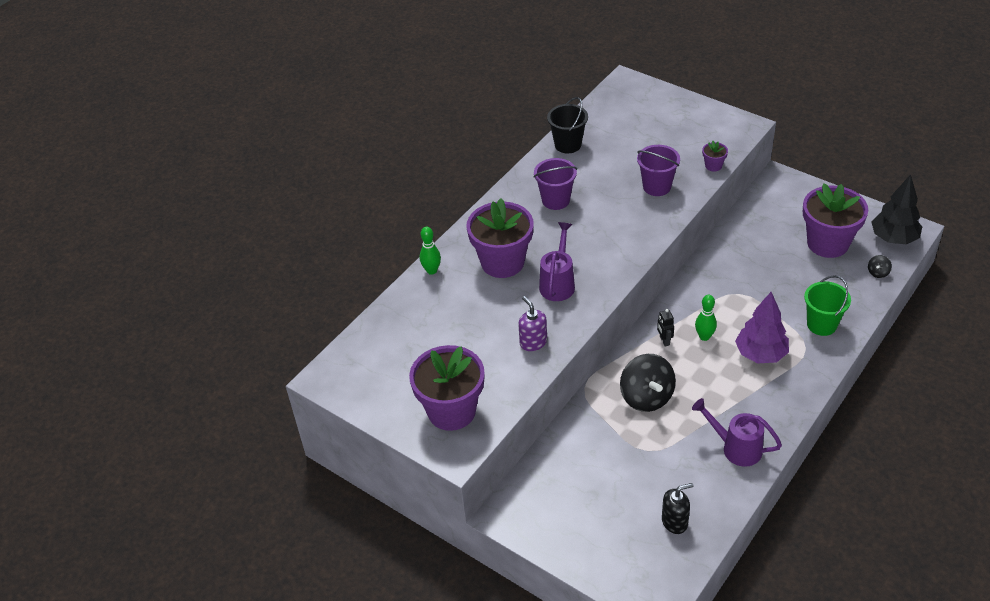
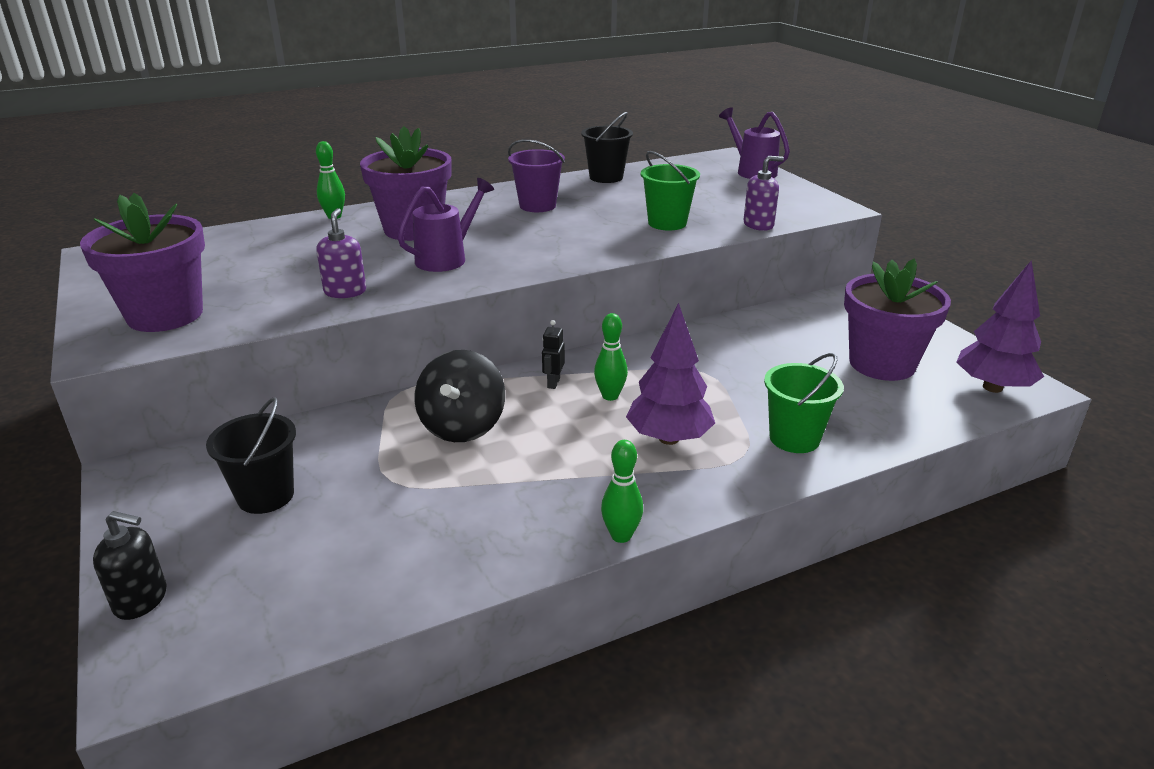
camera: 25 degrees right, 15 degrees down
purple bucket [637,145,680,196] -> green bucket [641,151,700,231]
black soap dispenser [662,483,694,534] -> black soap dispenser moved to [93,511,167,620]
purple watering can [692,398,782,467] -> purple watering can moved to [719,107,790,179]
purple flower pot [702,141,728,172] -> purple soap dispenser [743,156,784,231]
black spinning top [868,255,892,278] -> none
black tree [872,174,922,244] -> purple tree [956,260,1044,393]
none -> black bucket [206,397,296,514]
none -> green bowling pin [601,440,643,543]

